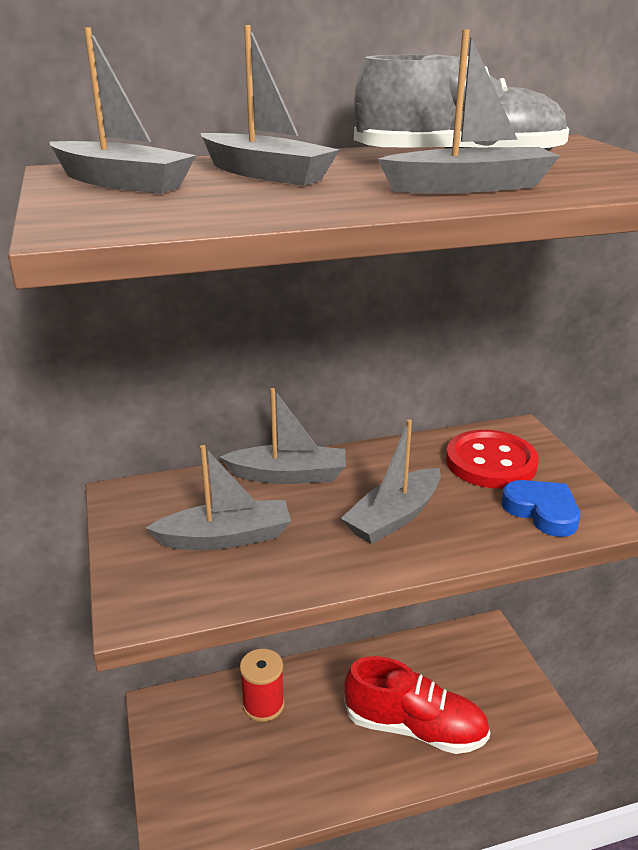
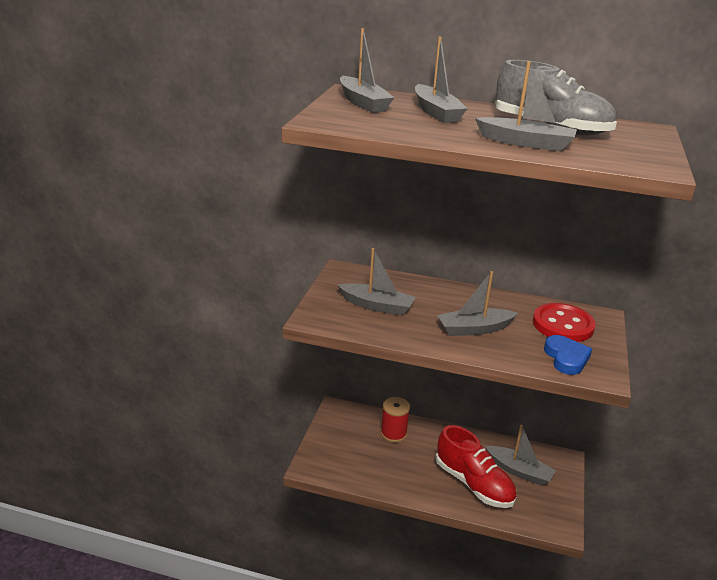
camera: 30 degrees right, 0 degrees up
grey boat [220,388,346,484] -> grey boat moved to [485,425,556,486]

